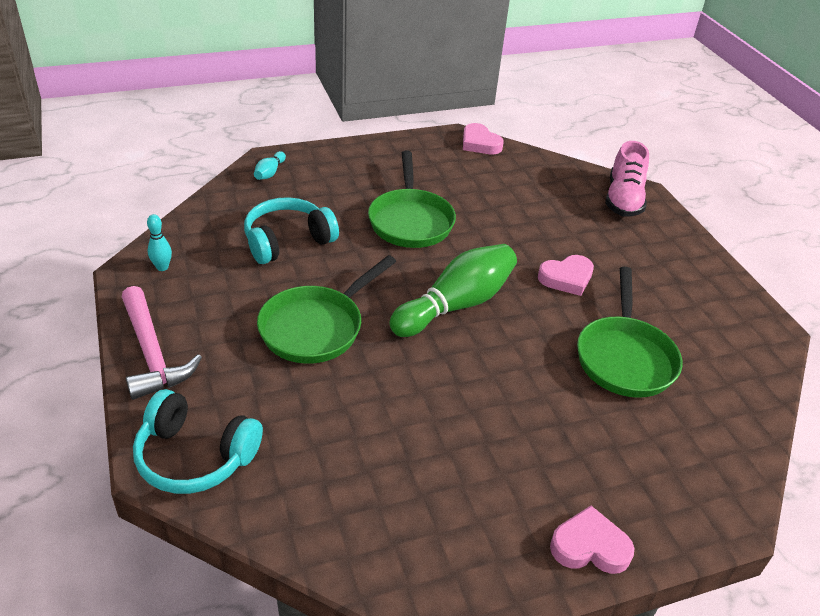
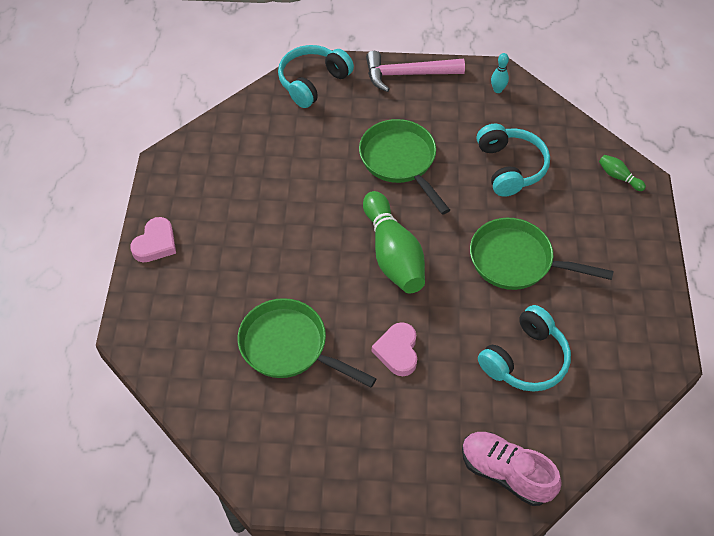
camera: 115 degrees right, 15 degrees up
turquoise bowling pin [254,151,286,180] -> green bowling pin [599,155,646,191]
pink heart [463,123,504,154] -> none
none -> turquoise headphones [478,305,571,392]

